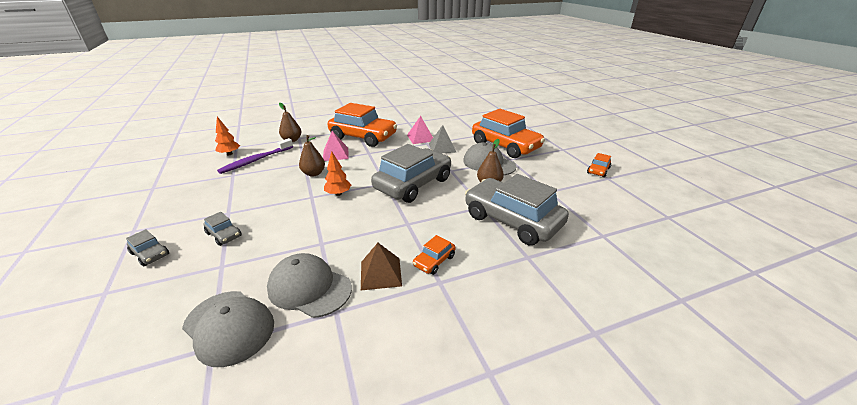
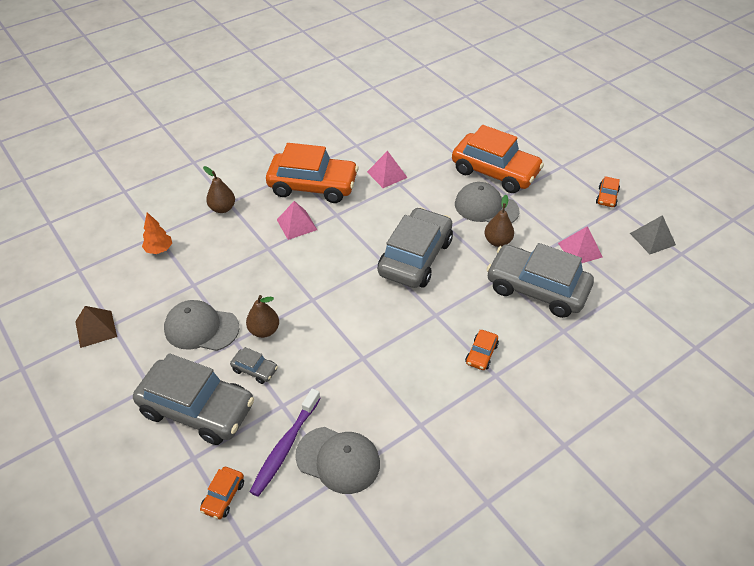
camera: 15 degrees left, 15 degrees up
grey car [126,229,169,267] -> grey car [133,353,254,445], size x2.39
purple toothbrush [217,138,293,174] -> purple toothbrush moved to [250,388,321,496]
grey cap [267,253,352,318] -> grey cap moved to [164,300,239,351]
brown pear [299,135,325,177] -> brown pear moved to [246,295,279,338]
orange tree [324,151,351,196] -> none
brown pyramid [361,243,402,290] -> brown pyramid moved to [75,306,117,348]
grey pyramid [429,125,456,154] -> grey pyramid moved to [630,215,676,254]
none -> orange car [200,467,244,519]
none -> pink pyramid [558,226,603,263]

